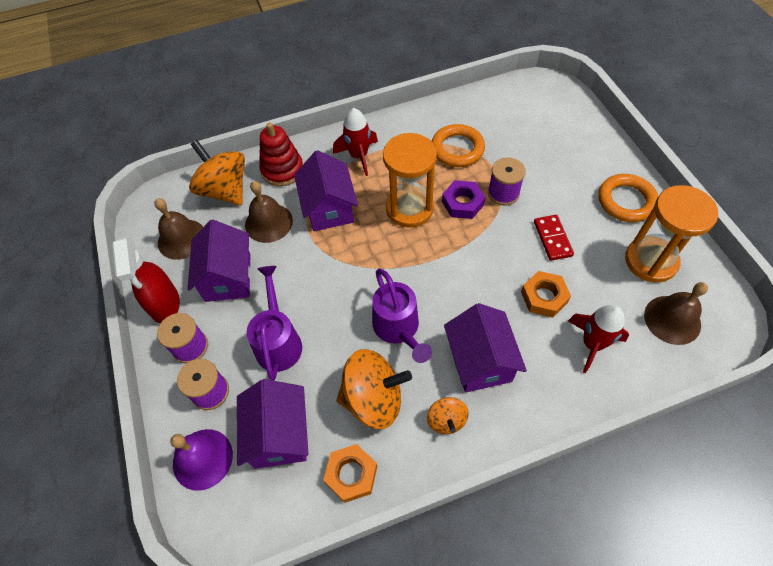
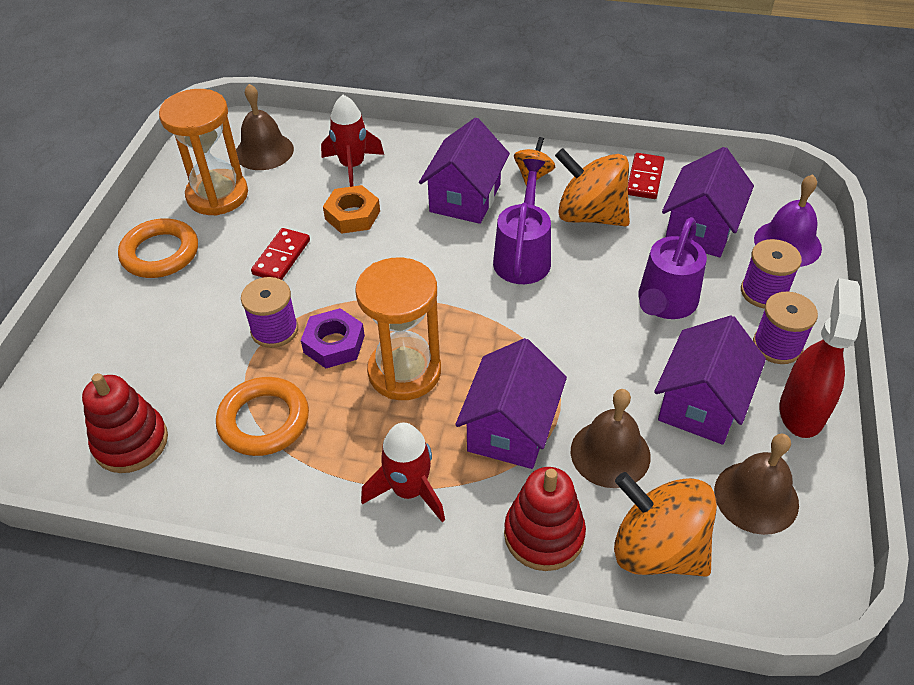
camera: 150 degrees left, 10 degrees down
orange spinning top [189,140,245,205] -> orange spinning top turned 135 degrees clockwise [614,472,717,577]
orange nut [323,444,377,503] -> red domino [628,153,665,199]
none -> red stacking toy [82,373,168,473]

